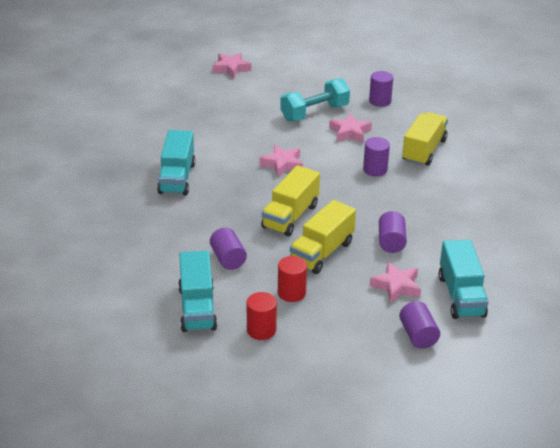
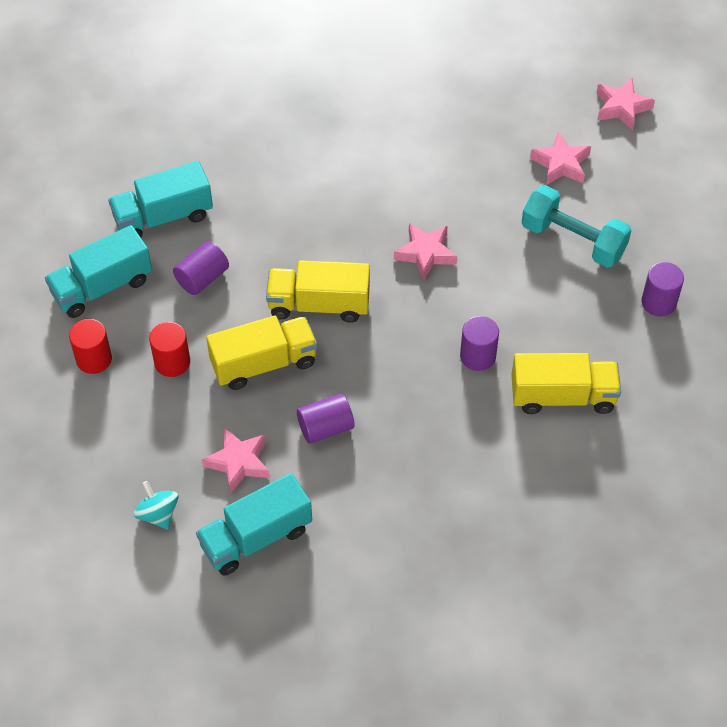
camera: 65 degrees right, 20 degrees up
turquoise truck [157,130,196,195] -> turquoise truck moved to [108,161,213,237]
yellow truck [290,200,356,274] -> yellow truck turned 150 degrees clockwise [206,316,317,390]
pink star [329,114,372,143] -> pink star moved to [530,132,591,185]
purple cylinder [399,301,440,349] -> turquoise spinning top [133,481,179,530]

